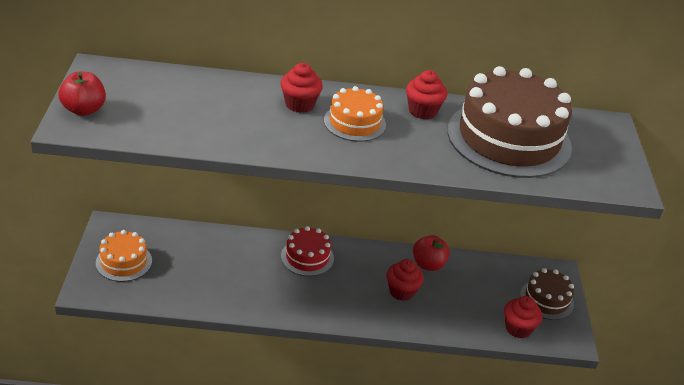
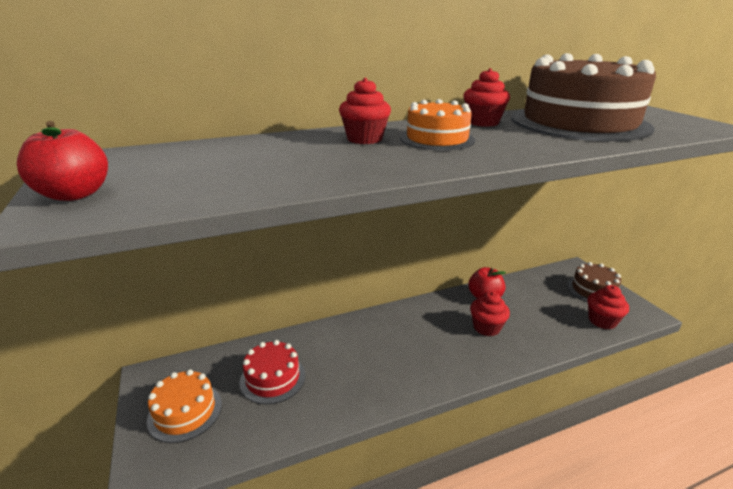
camera: 20 degrees left, 10 degrees down
red cake [281,226,334,276] -> red cake moved to [240,340,305,404]

